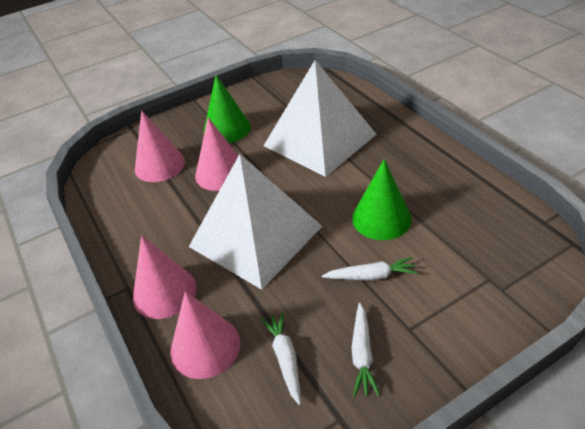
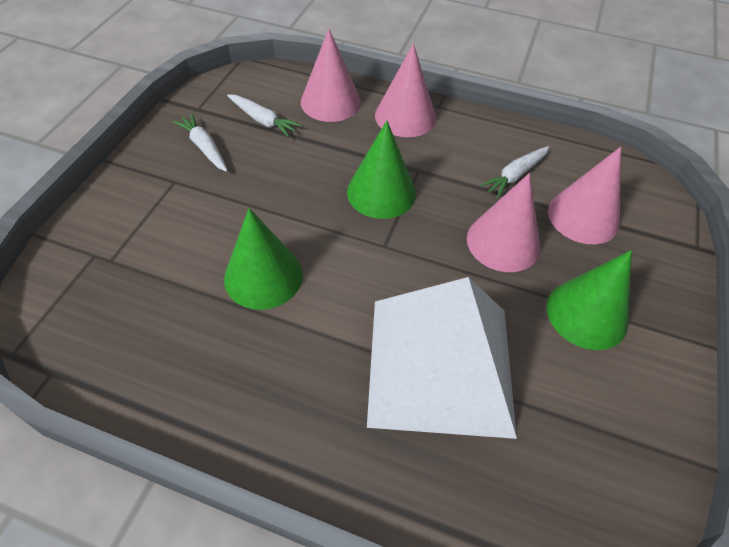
camera: 135 degrees right, 10 degrees up
white pyramid [189,154,322,290] -> green cone [347,121,416,219]
white carrot [322,257,418,281] -> white carrot moved to [480,146,549,198]

